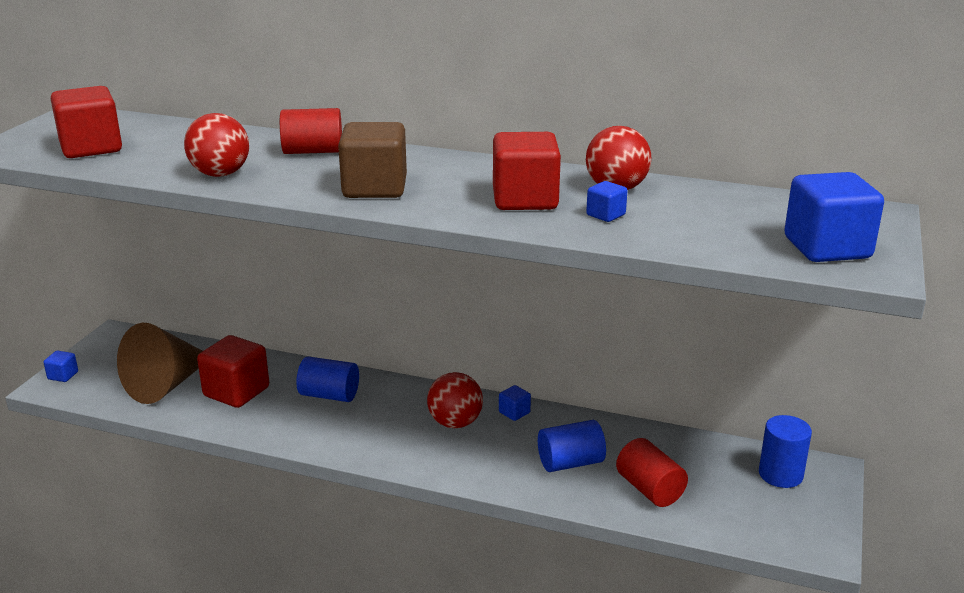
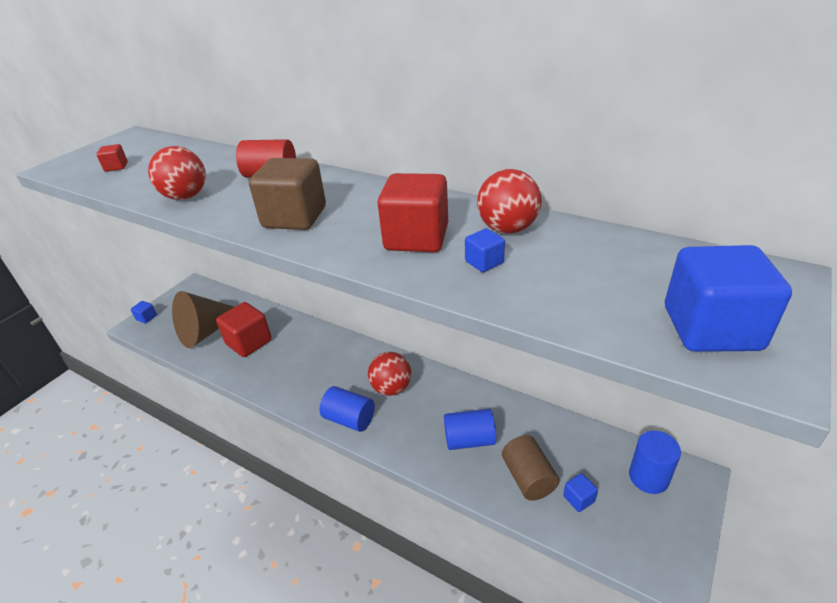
camera: 15 degrees right, 10 degrees up
red cube [51,86,122,158] -> red cube [96,144,128,172], size x0.47
blue cylinder [296,356,359,402] -> blue cylinder moved to [320,386,375,432]
blue cube [499,385,531,421] -> blue cube moved to [563,473,598,512]
red cylinder [616,438,688,507] -> brown cylinder [502,435,559,501]

